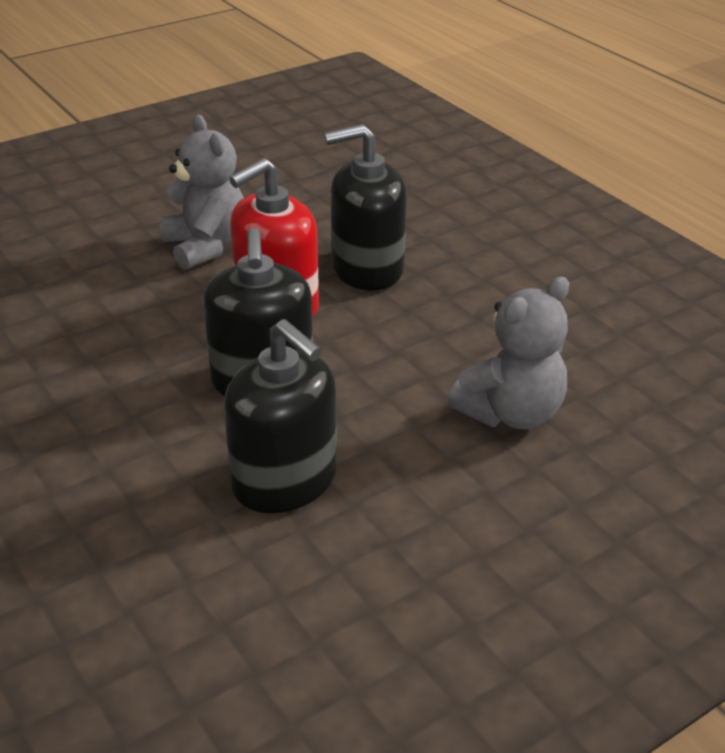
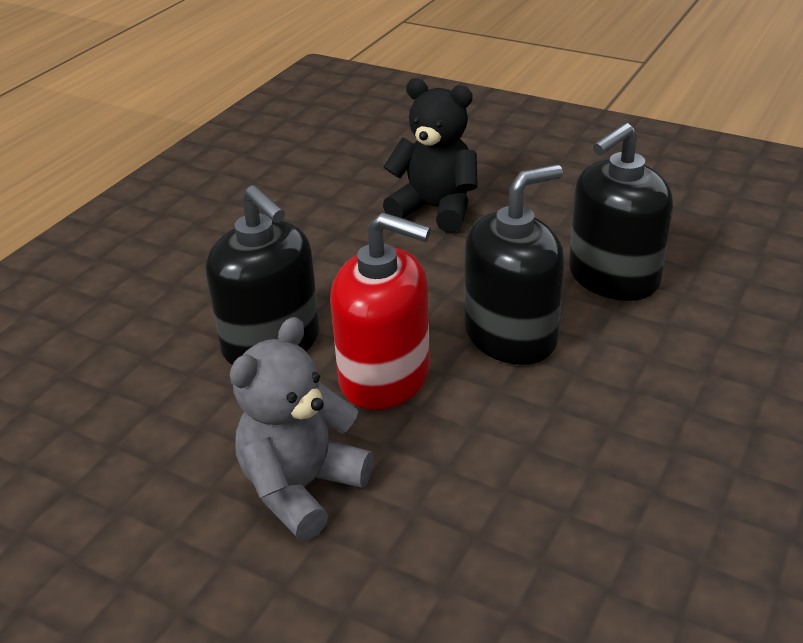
camera: 115 degrees left, 0 degrees up
black soap dispenser [224,319,337,513] -> black soap dispenser turned 150 degrees counterclockwise [569,123,673,301]
grey teddy bear [448,277,570,430] -> black teddy bear [383,78,478,233]

